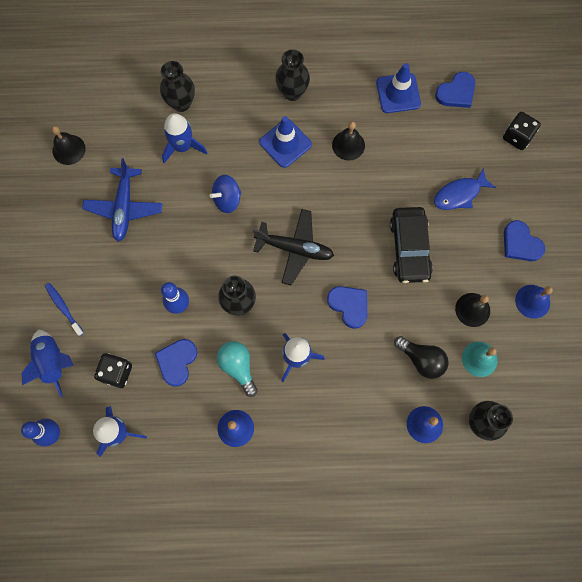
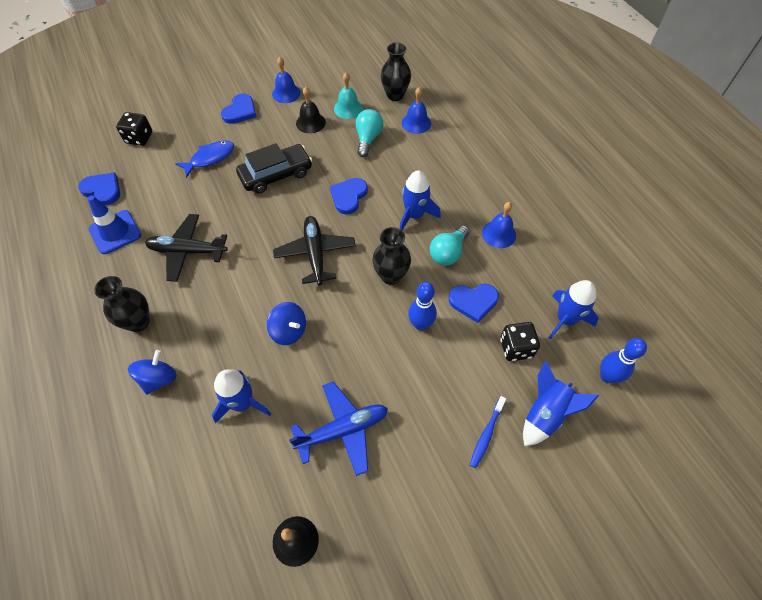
camera: 115 degrees left, 15 degrees down
black vase [160,61,195,112] -> none
blue traffic cone [259,116,312,168] -> none
black bell [332,121,365,160] -> black plane [145,214,228,282]
black light bulb [394,336,449,379] -> turquoise light bulb [356,109,383,157]
blue fish [434,168,496,210] -> blue fish turned 75 degrees counterclockwise [175,140,234,178]
none -> blue spinning top [128,350,177,395]

